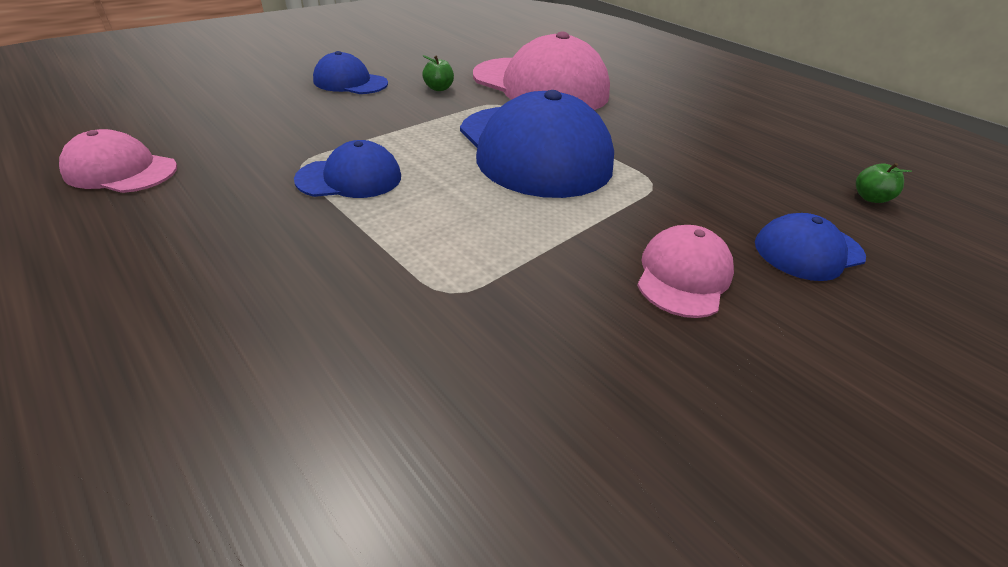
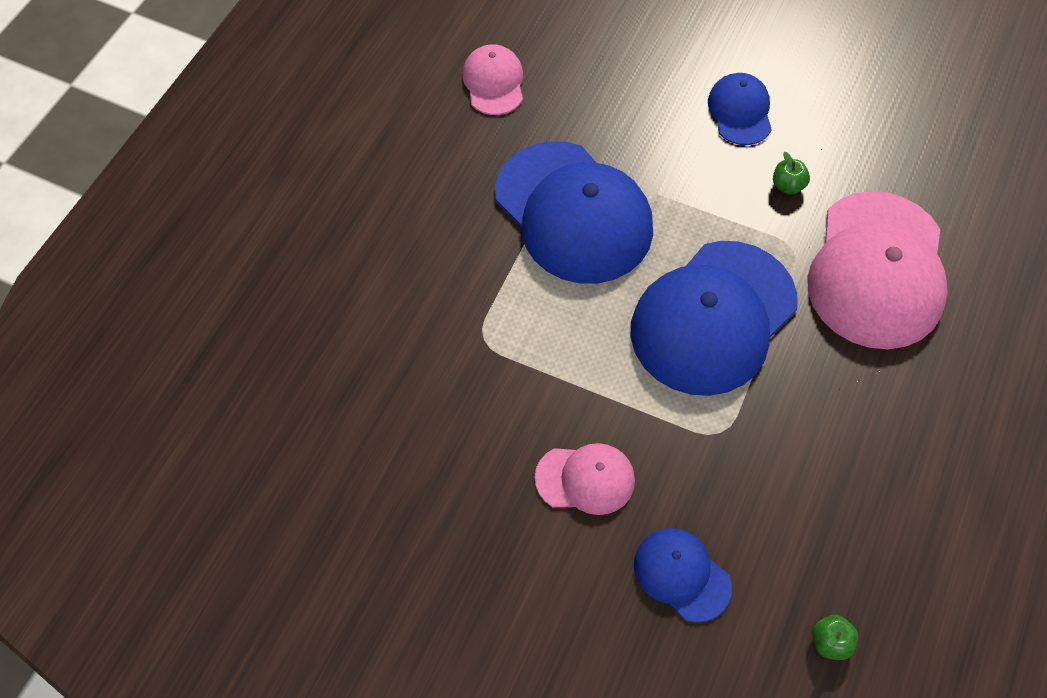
camera: 70 degrees right, 20 degrees up
blue cap [294,140,401,198] -> blue cap [495,141,653,284], size x2.01

